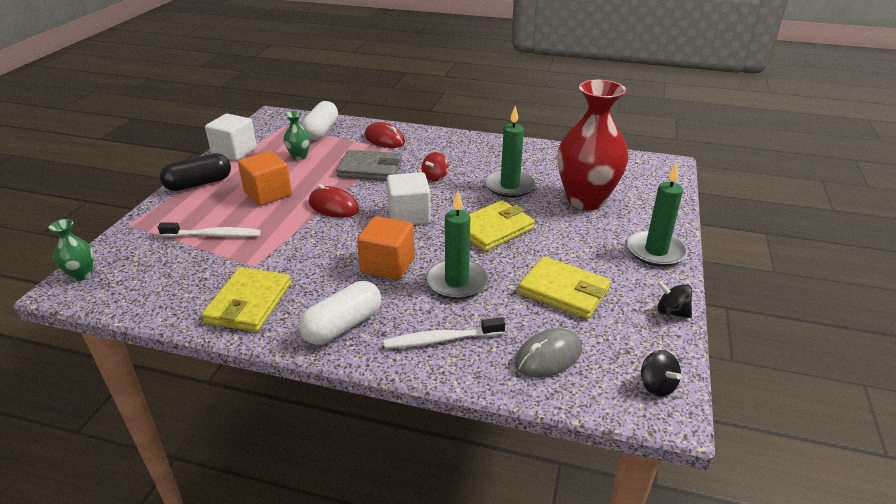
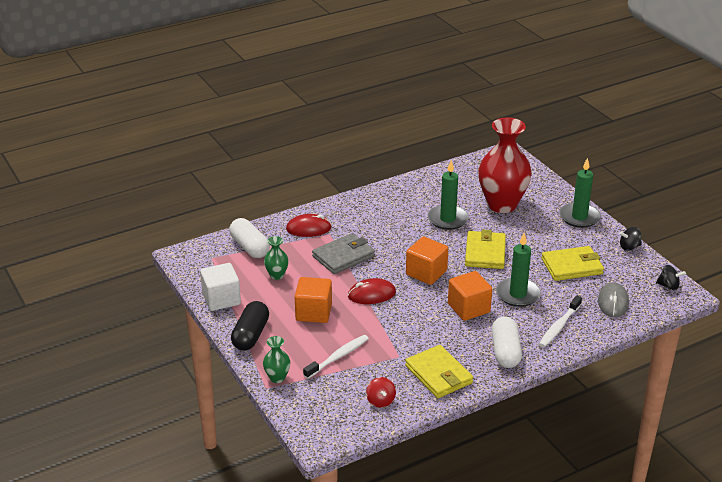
camera: 45 degrees left, 0 degrees up
green vase [49,219,94,281] -> green vase moved to [263,336,290,383]
white cube [387,172,431,225] -> orange cube [406,237,448,285]
red spinning top [421,152,449,182] -> red spinning top moved to [366,377,396,408]

